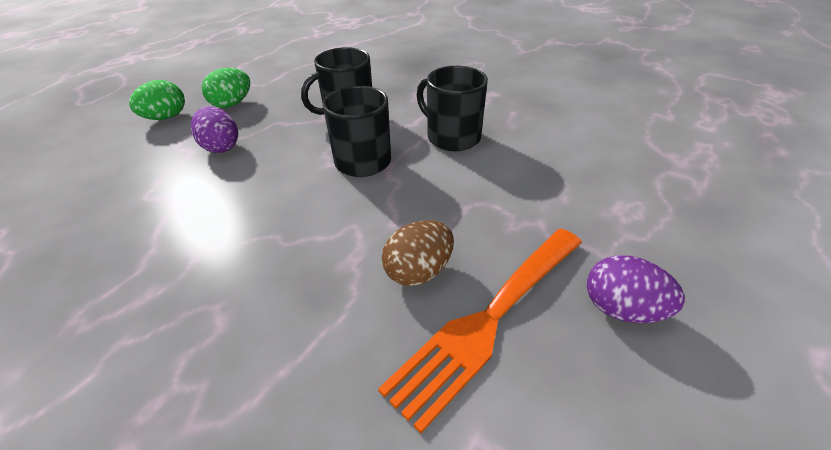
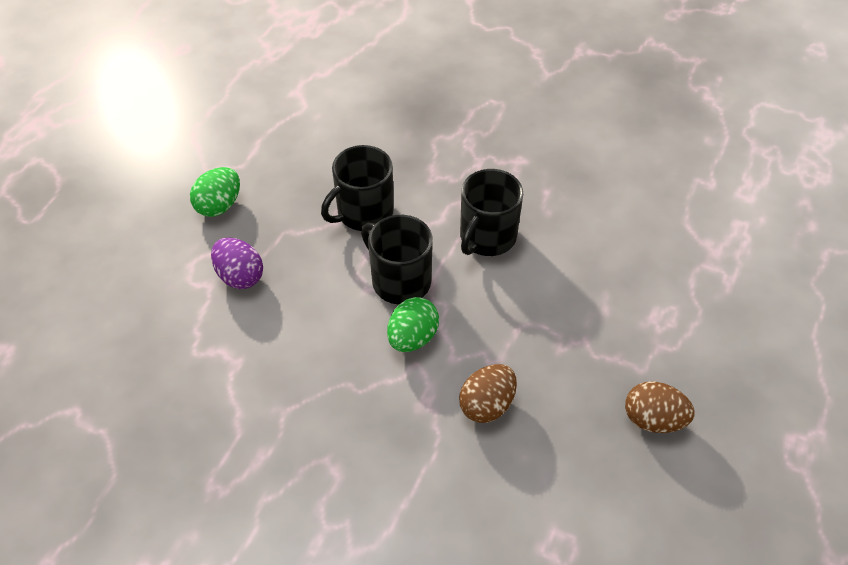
camera: 10 degrees left, 10 degrees up
green egg [129,80,185,120] -> green egg moved to [387,297,439,352]
orange fork [378,229,582,433] -> none
black mug [417,66,488,151] -> black mug turned 90 degrees counterclockwise [460,169,523,256]
purple egg [587,255,685,323] -> brown egg [625,382,695,433]

